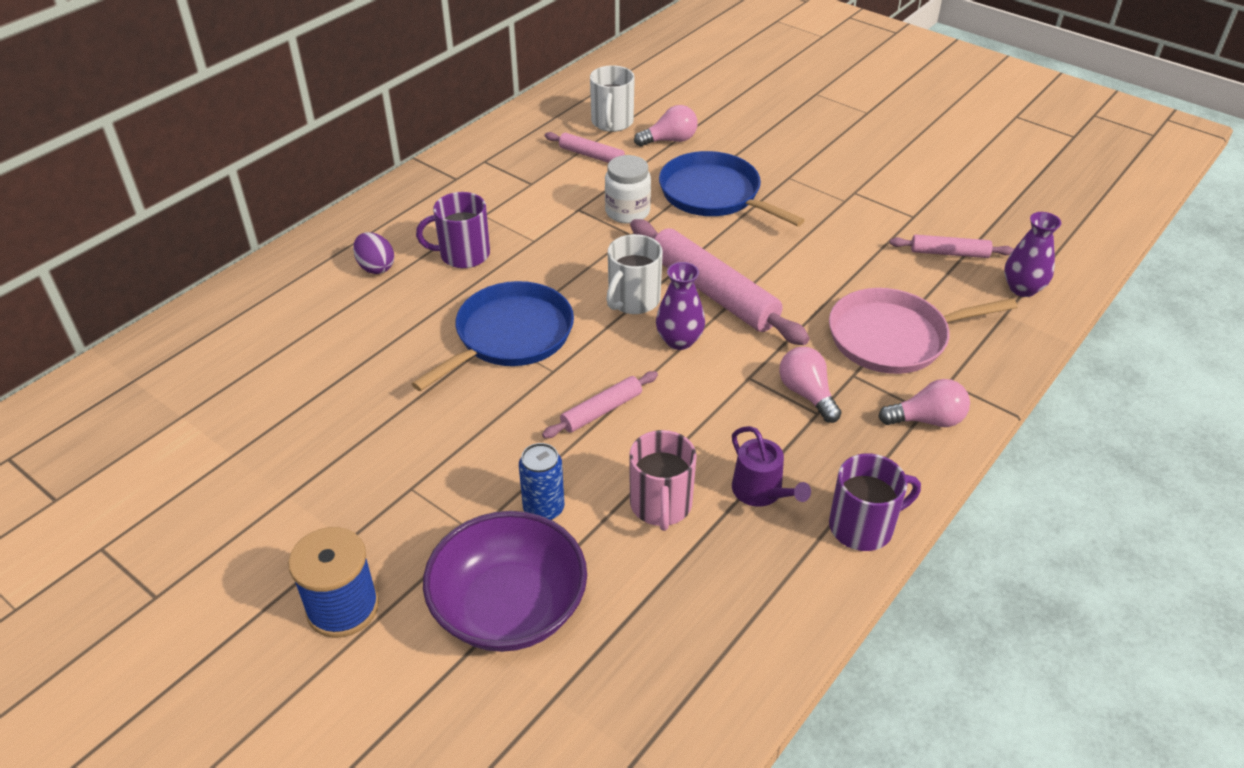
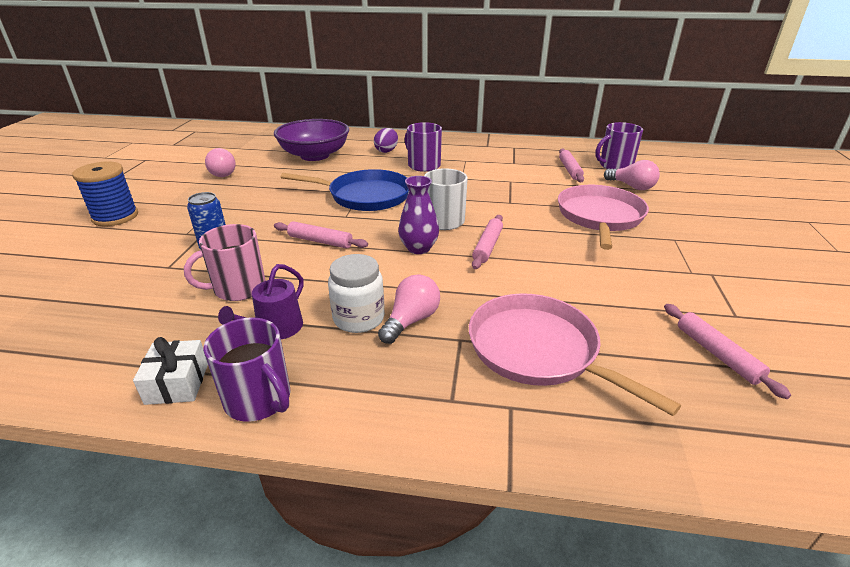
camera: 60 degrees right, 10 degrees down
purple bowl [423,511,587,652] -> purple bowl moved to [274,119,349,161]
white mug [590,65,635,132] -> purple mug [595,122,643,169]
white jar [605,155,651,224] -> white jar moved to [328,254,385,333]
pink rolling pin [630,219,810,345] -> pink rolling pin [472,215,503,269], size x0.52
blue pan [659,151,805,226] -> pink pan [558,185,649,250]
pink light bulb [878,379,970,427] -> pink light bulb moved to [205,148,236,177]
purple vase [1004,212,1061,297] -> none
none -> white gift [133,337,208,405]

